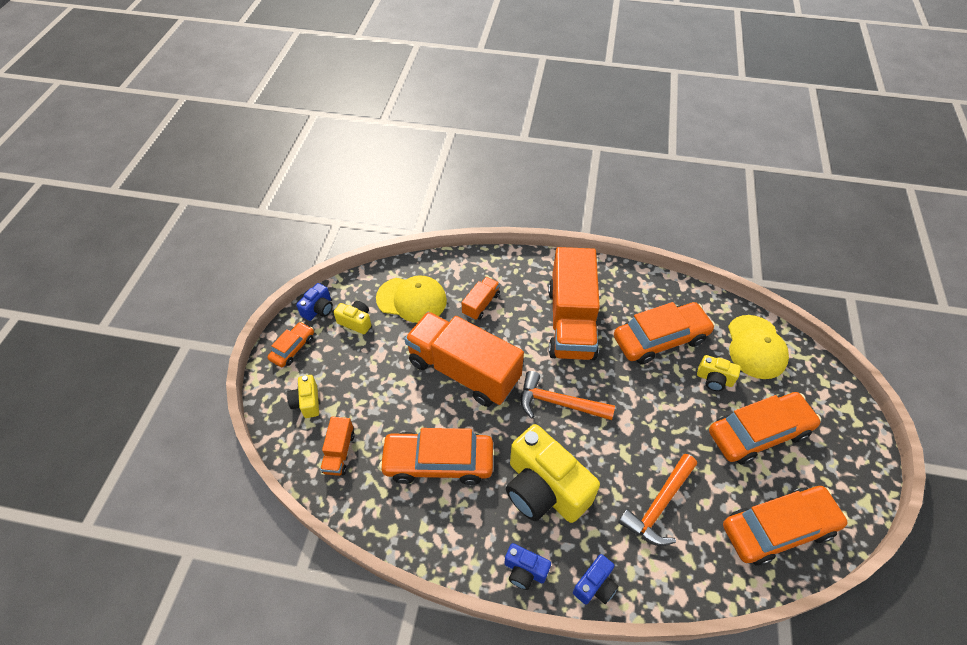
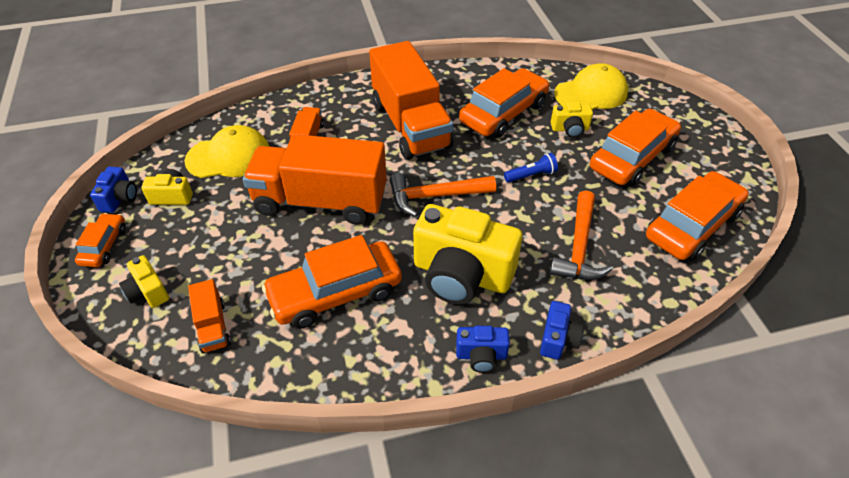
camera: 25 degrees left, 5 degrees down
yellow cap [728,315,789,379] -> yellow cap turned 90 degrees counterclockwise [554,63,628,110]
none -> blue flashlight [504,153,558,183]

